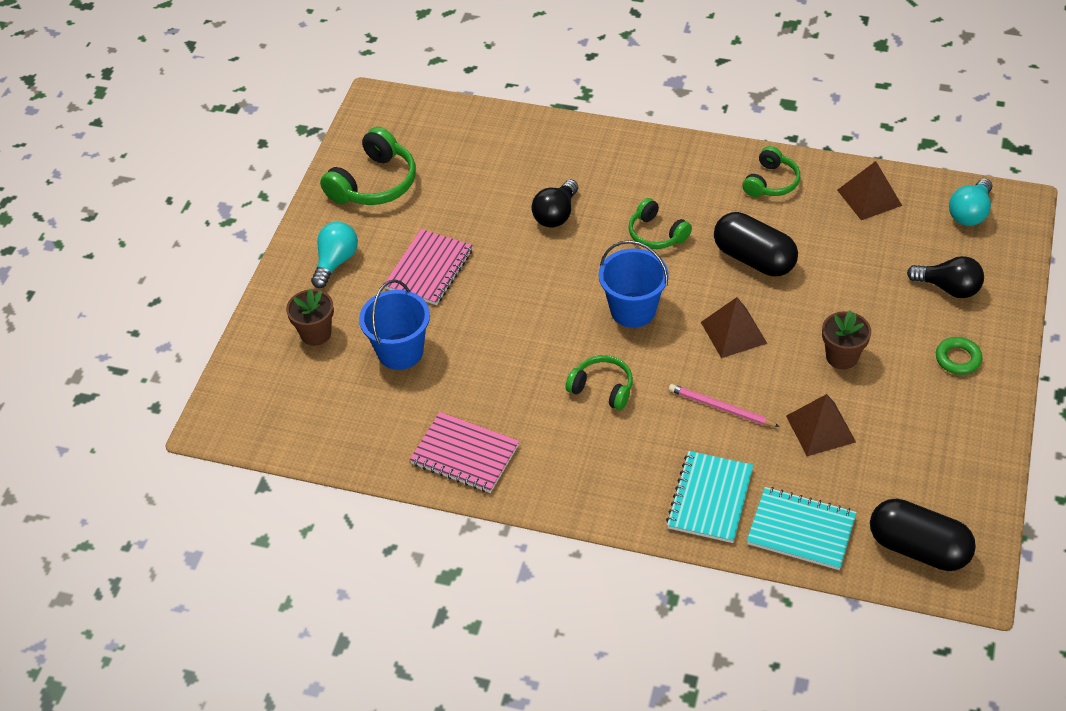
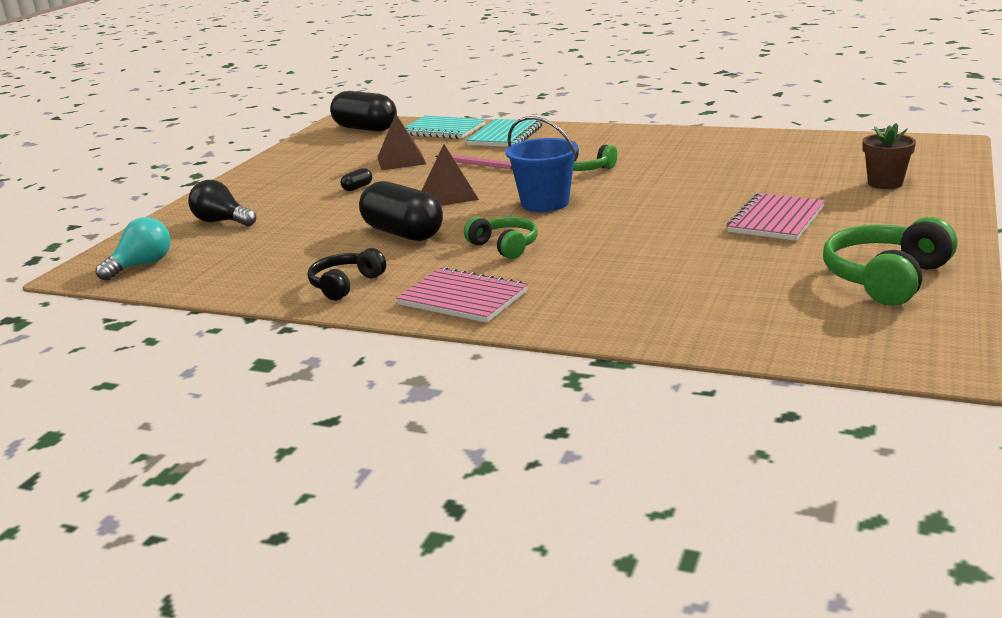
camera: 175 degrees left, 25 degrees down
turquoise light bulb [311,222,358,288] -> none
blue bucket [359,280,430,370] -> none
pink notebook [410,412,519,493] -> pink notebook moved to [396,267,528,323]
black light bulb [531,180,578,228] -> none
green headphones [742,146,800,197] -> black headphones [308,248,386,300]
brown flower pot [822,310,871,369] -> black capsule [341,168,372,191]
brown pyramid [837,161,902,220] -> none
green ring [936,337,982,375] -> none

